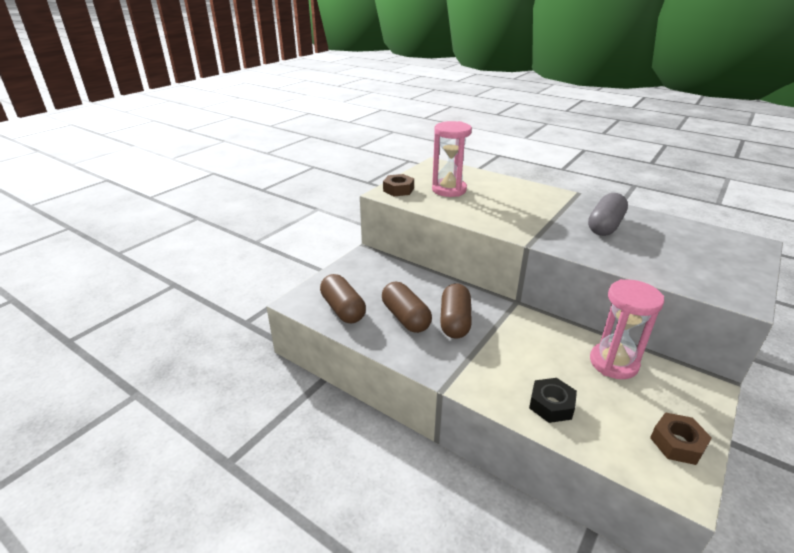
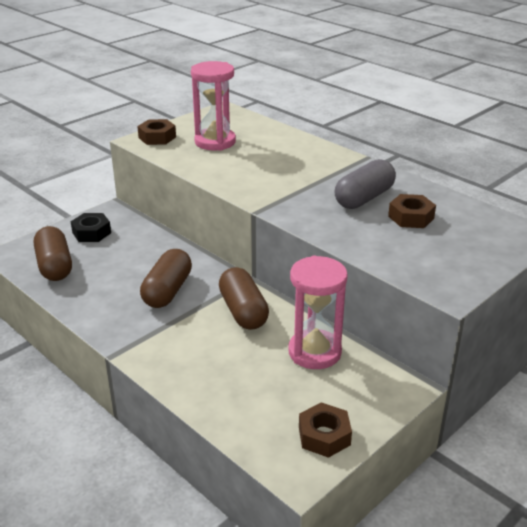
camera: 10 degrees right, 0 degrees up
brown capsule [382,282,432,333] -> brown capsule moved to [219,267,269,330]
black nut [529,378,577,423] -> black nut moved to [71,213,111,242]
none -> brown nut [388,194,436,228]

